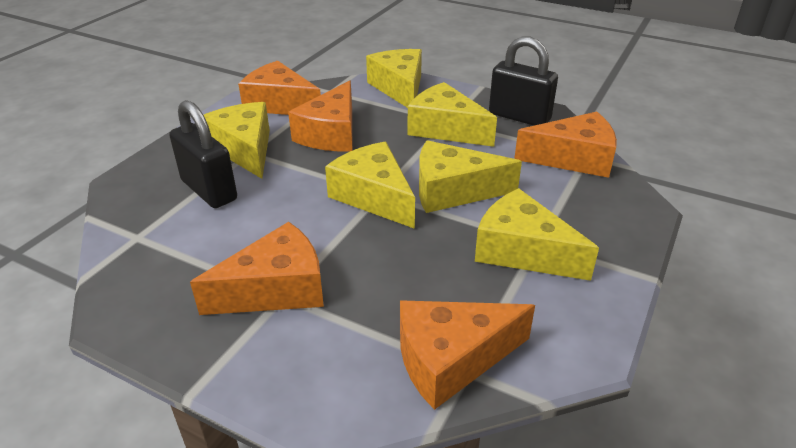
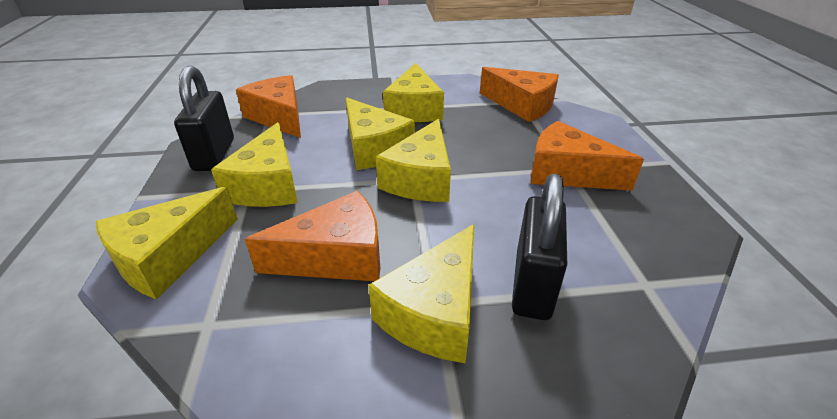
camera: 125 degrees left, 0 degrees up
orange cheese [238,61,321,115] -> none

